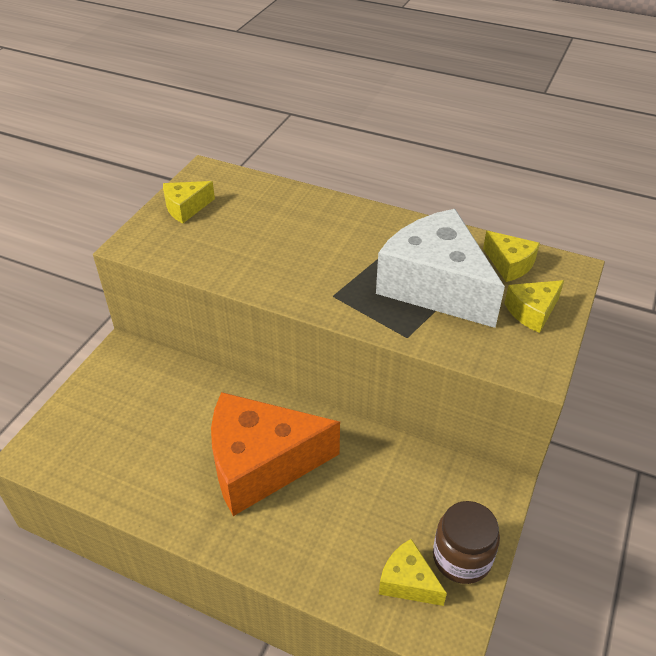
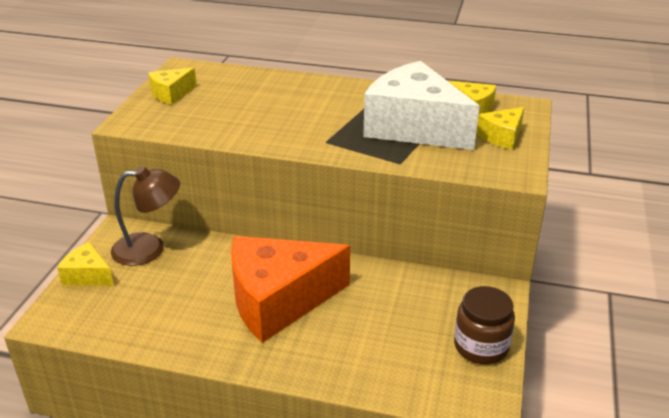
camera: 10 degrees left, 10 degrees down
yellow cheese [379,539,447,606] -> yellow cheese moved to [57,242,114,286]
none -> brown lamp [111,166,180,266]

